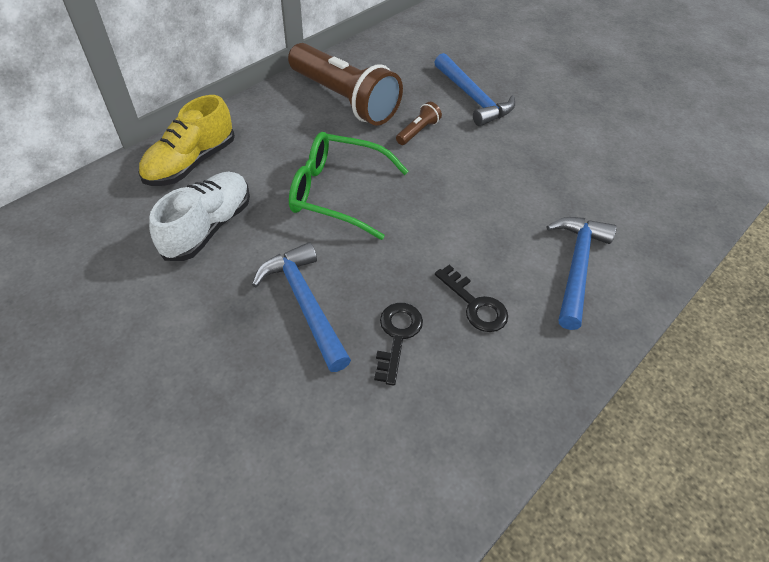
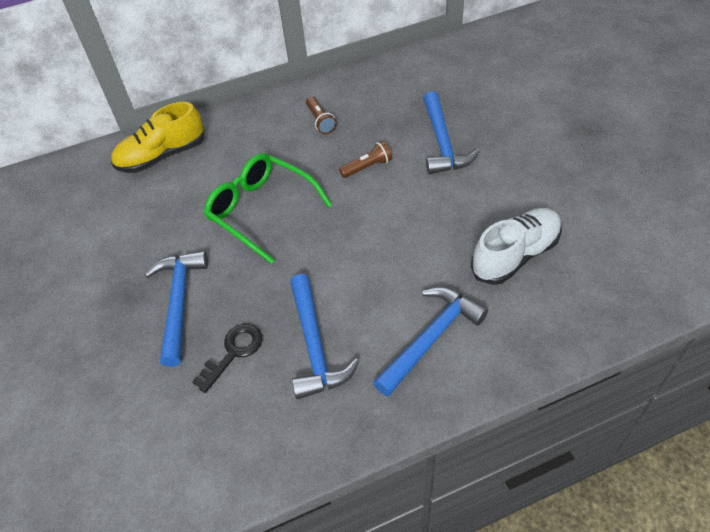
camera: 30 degrees right, 0 degrees up
white shoe [149,172,250,261] -> white shoe moved to [471,208,562,285]
brown flashlight [288,43,403,126] -> brown flashlight [306,97,337,134], size x0.40
black key [435,265,508,332] -> blue hammer [290,274,359,400]

